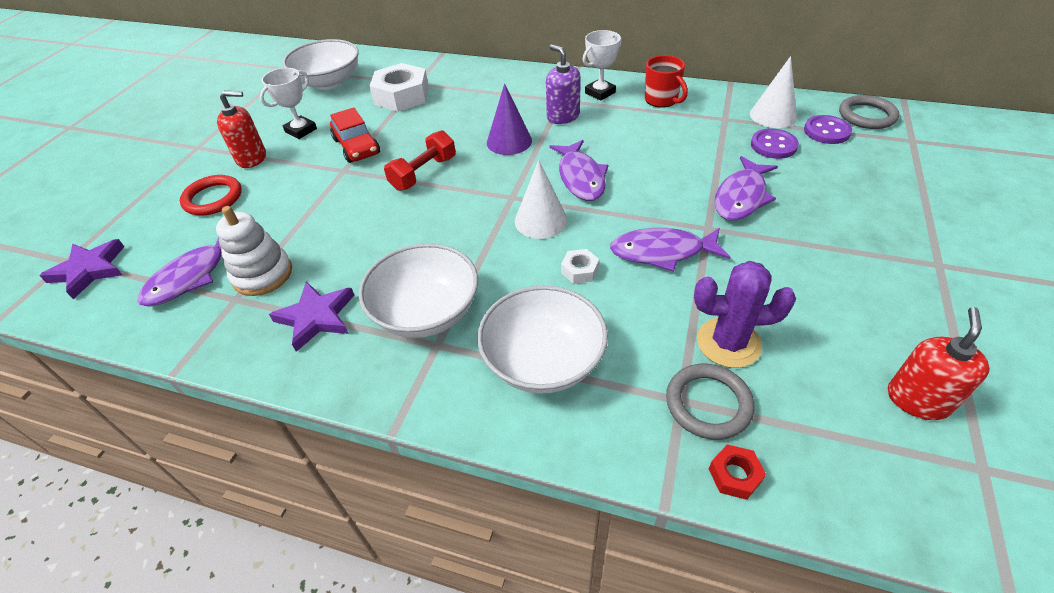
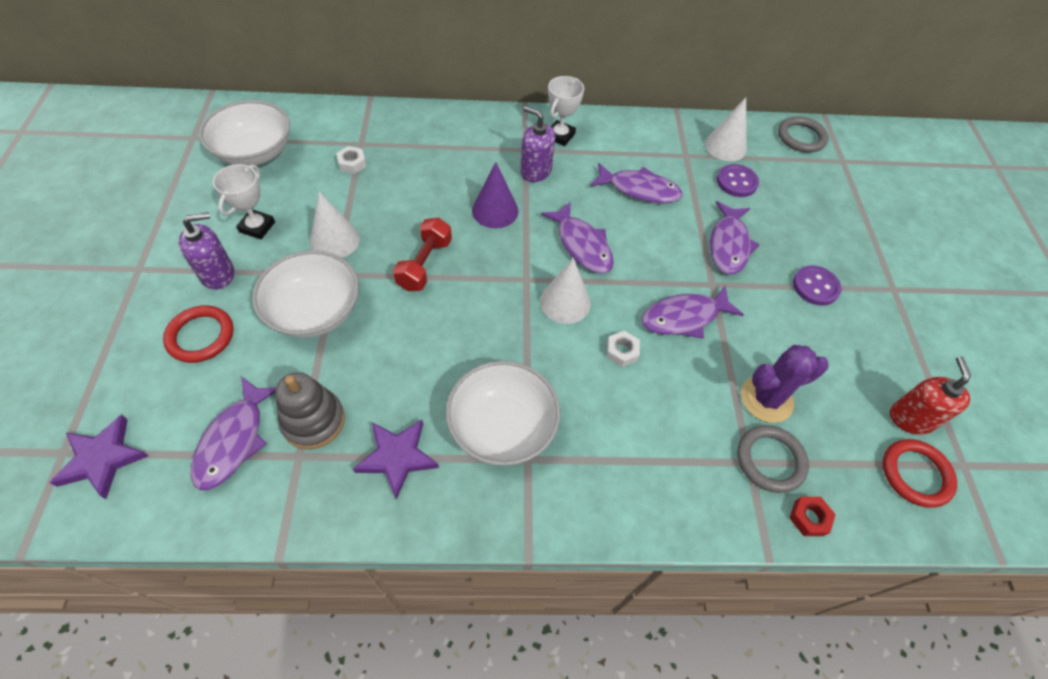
camera: 25 degrees left, 10 degrees up
white stacking toy [216,206,292,296] -> grey stacking toy [275,372,345,449]
red soap dispenser [217,91,266,168] -> purple soap dispenser [179,212,234,289]
red car [330,107,380,163] -> white cone [310,192,360,258]
white nut [369,63,429,112] -> white nut [336,146,367,174], size x0.46
white bowl [477,285,608,394] -> white bowl moved to [252,250,359,338]
red mug [645,55,688,108] -> none
purple button [804,115,852,144] -> purple button moved to [793,265,842,306]
none -> purple fish [590,163,683,204]
none -> red ring [883,439,957,508]

